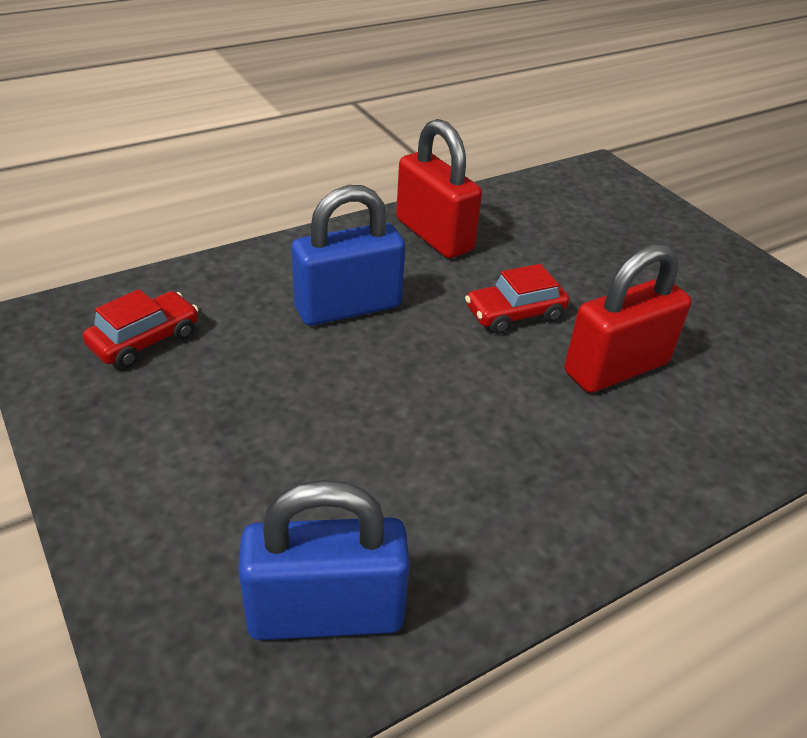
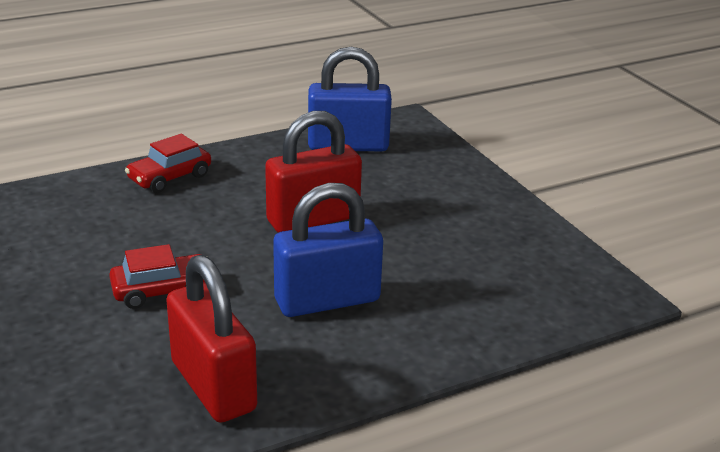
camera: 175 degrees left, 10 degrees down
red car [83,289,199,368] -> red car moved to [125,134,211,193]
red padlock [564,244,692,393] -> red padlock moved to [265,111,362,233]

